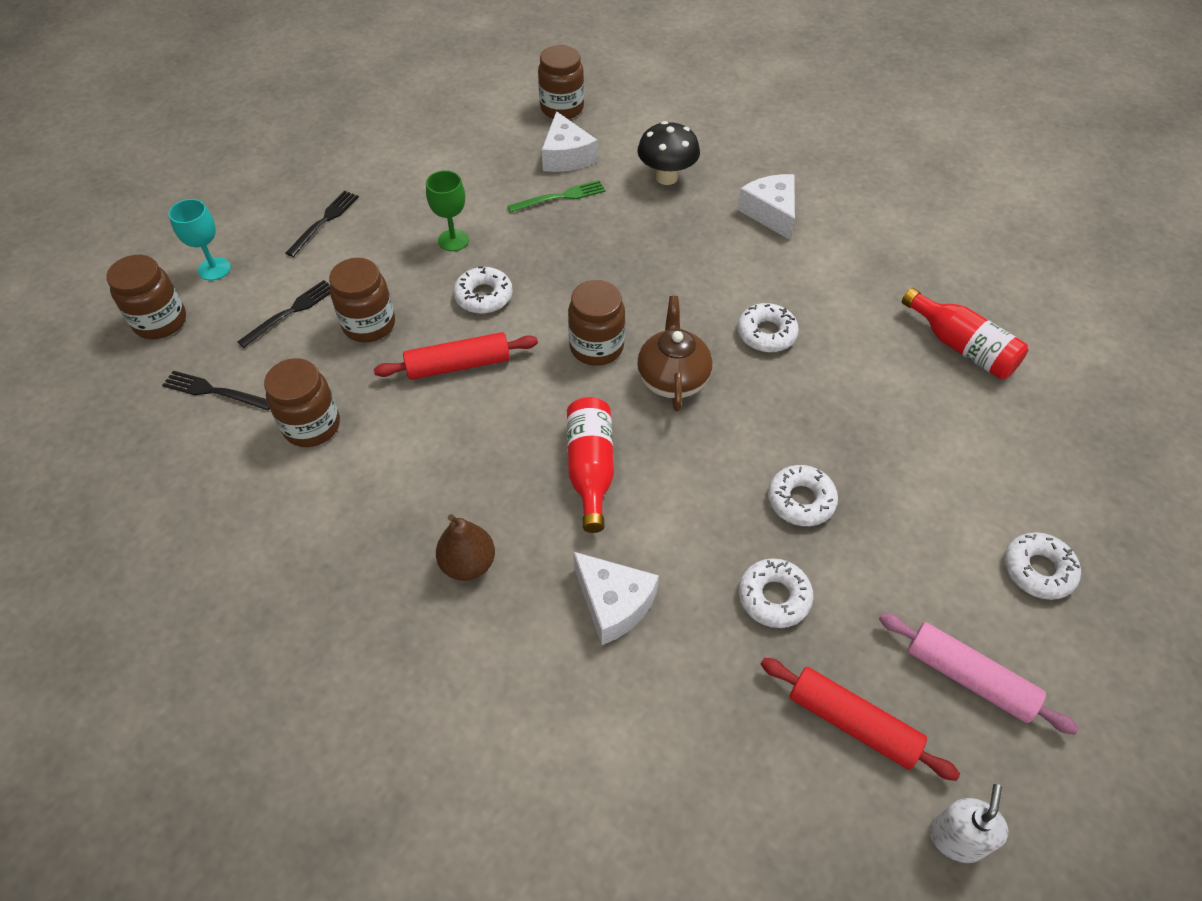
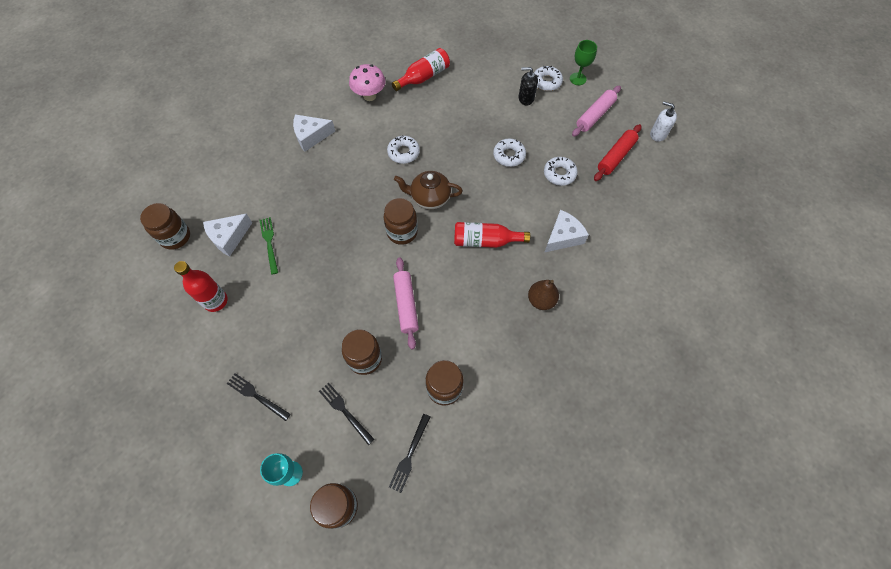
camera: 85 degrees left, 10 degrees up
red rolling pin [374,332,538,380] -> pink rolling pin [393,258,419,350]
green goblet [426,170,469,251] -> green goblet moved to [570,40,597,85]
white donut [454,267,513,314] -> none
white cheese [542,111,598,172] -> white cheese turned 150 degrees clockwise [203,213,252,256]
black mushroom [637,121,700,185] -> none
none -> red bottle [174,261,228,312]
none -> pink mushroom [349,64,386,101]
none -> black soap dispenser [518,67,538,105]

